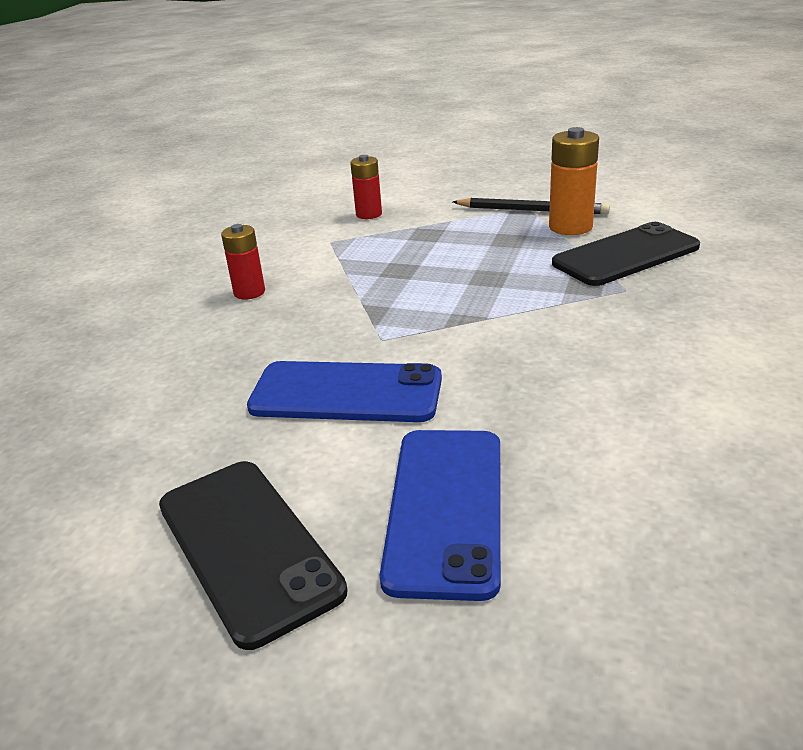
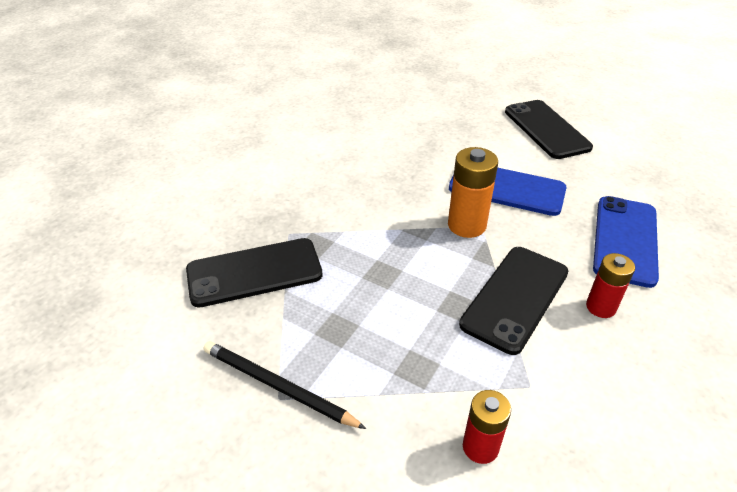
camera: 170 degrees left, 10 degrees up
blue phone [380,430,501,601] -> blue phone moved to [593,196,659,288]
orange battery [549,127,599,235] -> orange battery moved to [448,147,498,238]
none -> black phone [459,247,568,355]

